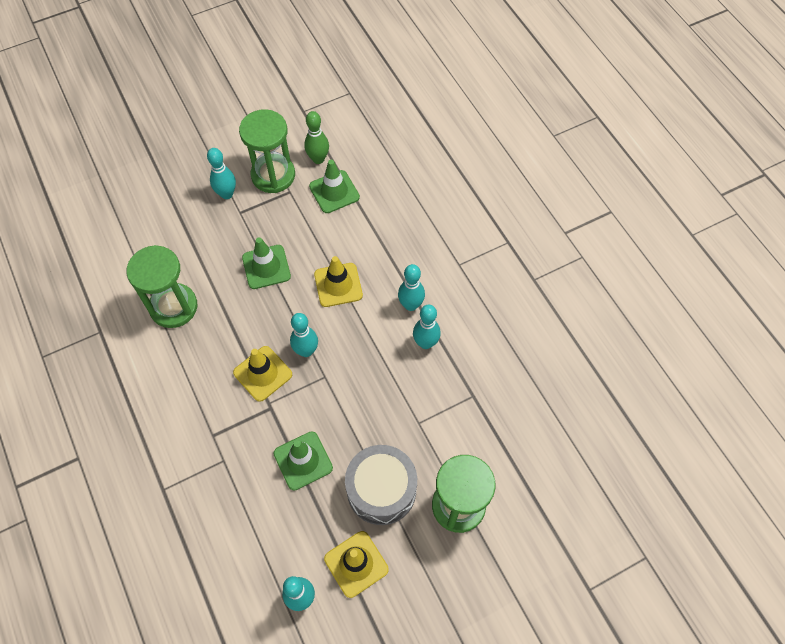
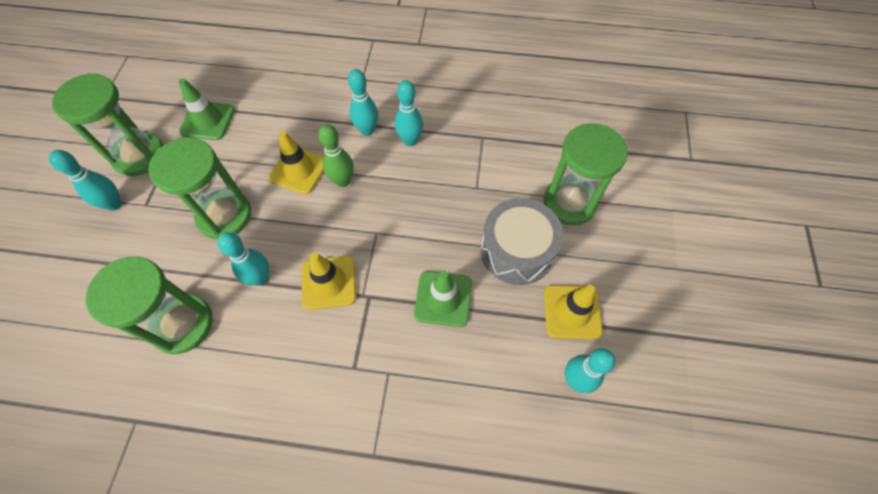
camera: 55 degrees left, 0 degrees up
green traffic cone [242,238,291,289] -> green hourglass [148,137,251,239]
turquoise bowling pin [290,313,318,357] -> turquoise bowling pin moved to [218,232,269,286]
green bowling pin [304,111,329,164] -> green bowling pin moved to [318,124,354,187]

